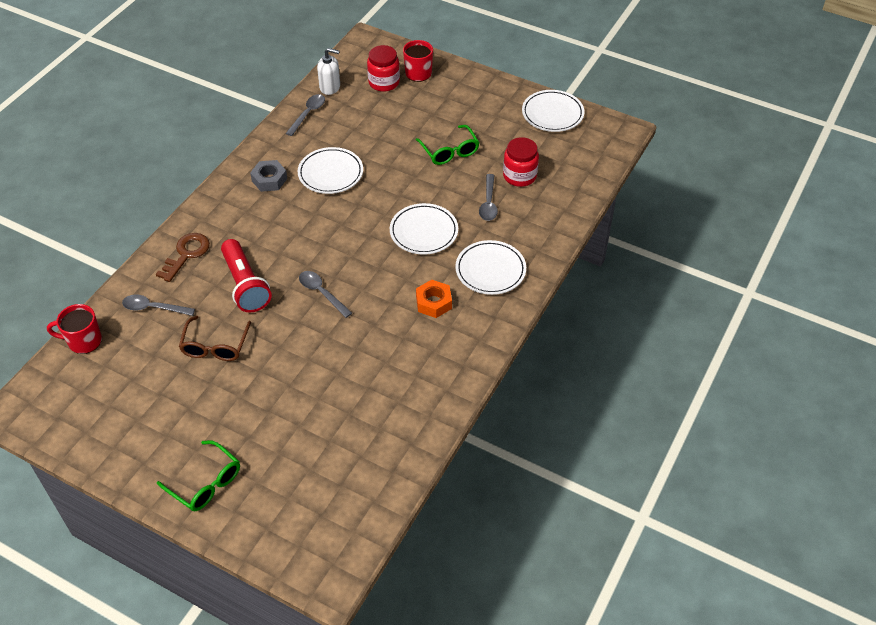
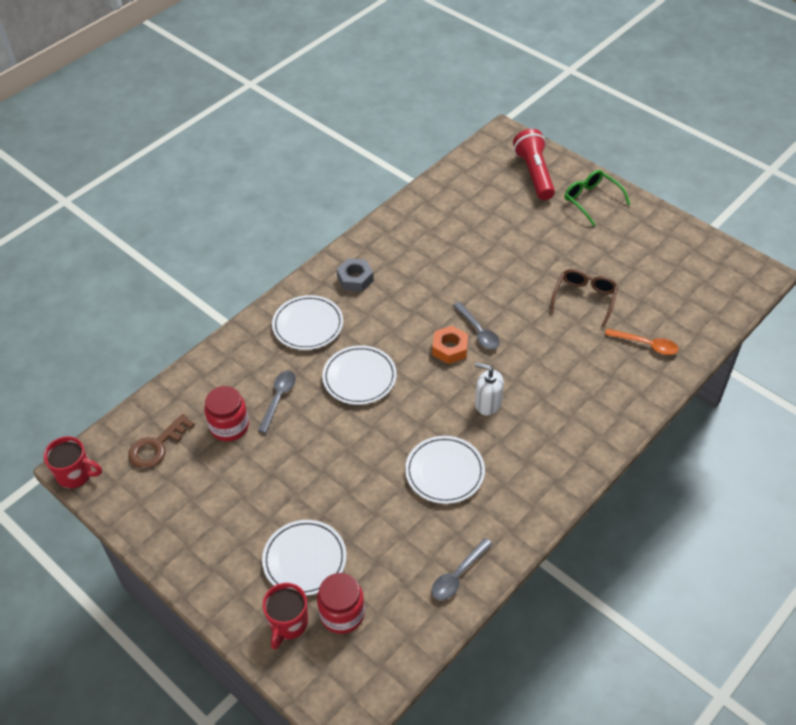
camera: 165 degrees left, 0 degrees up
red mug [47,304,102,354] -> red mug moved to [43,436,102,489]
grey spoon [122,294,195,316] -> orange spoon [605,329,678,355]
brown key [156,233,210,282] -> brown key moved to [128,414,195,469]
red flashlight [221,239,272,313] -> red flashlight moved to [513,129,555,200]
grey nut [250,160,287,192] -> grey nut moved to [337,258,374,292]
white soap dispenser [317,48,340,95] -> white soap dispenser moved to [475,362,504,415]
green glasses [416,125,479,165] -> none
orange nut [416,280,452,318] -> orange nut moved to [432,326,468,364]
white plate [522,90,584,132] -> white plate moved to [262,520,347,596]

